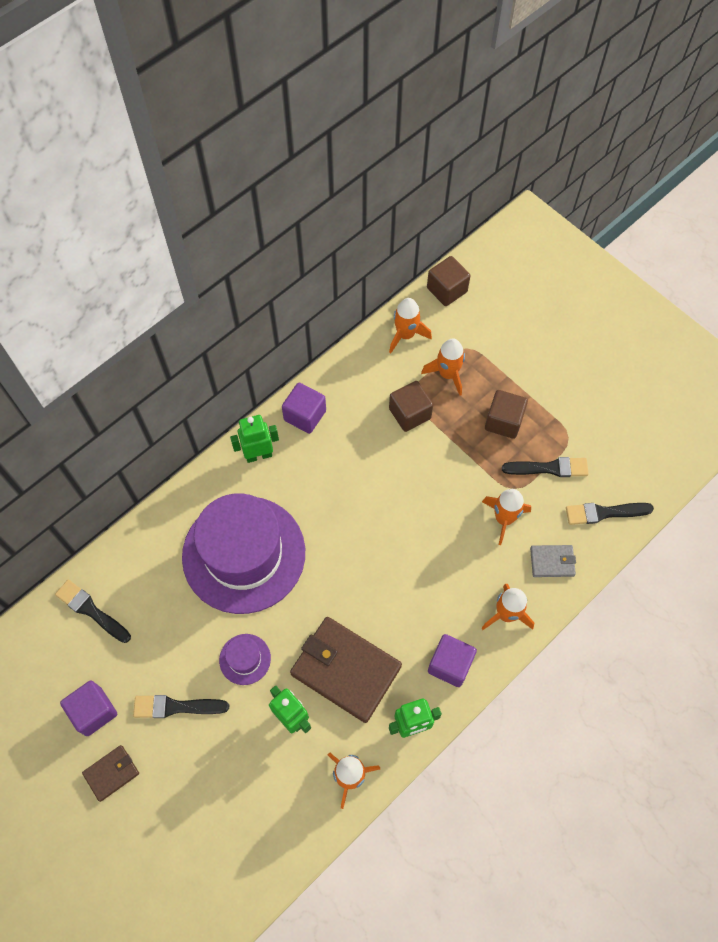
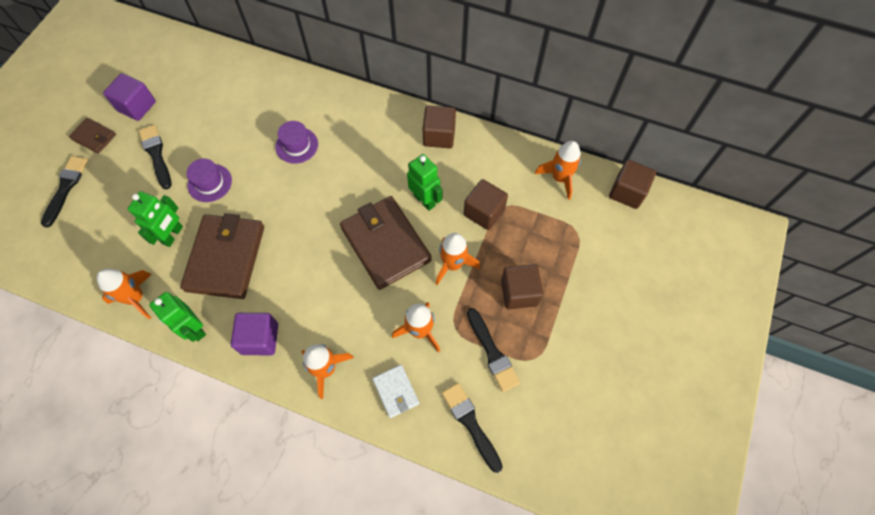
camera: 65 degrees right, 0 degrees up
black brush [55,580,131,643] -> black brush moved to [41,156,88,228]
purple hat [182,493,305,614] -> purple hat [275,121,318,164], size x0.40
green robot [230,415,279,463] -> green robot moved to [407,154,442,211]
purple cube [282,383,326,434] -> brown cube [423,105,456,148]
orange rocket [421,338,465,396] -> orange rocket moved to [436,233,480,285]
grey wallet [530,545,576,577] -> white wallet [372,365,419,418]
none -> brown wallet [340,196,432,290]

